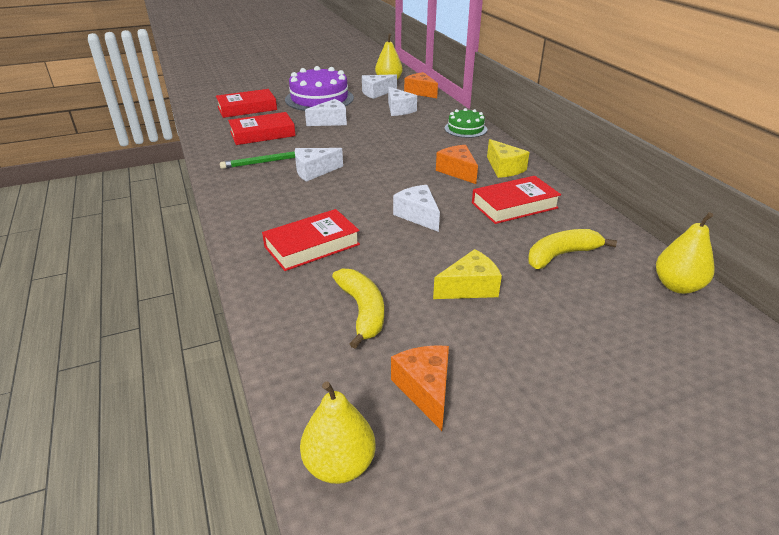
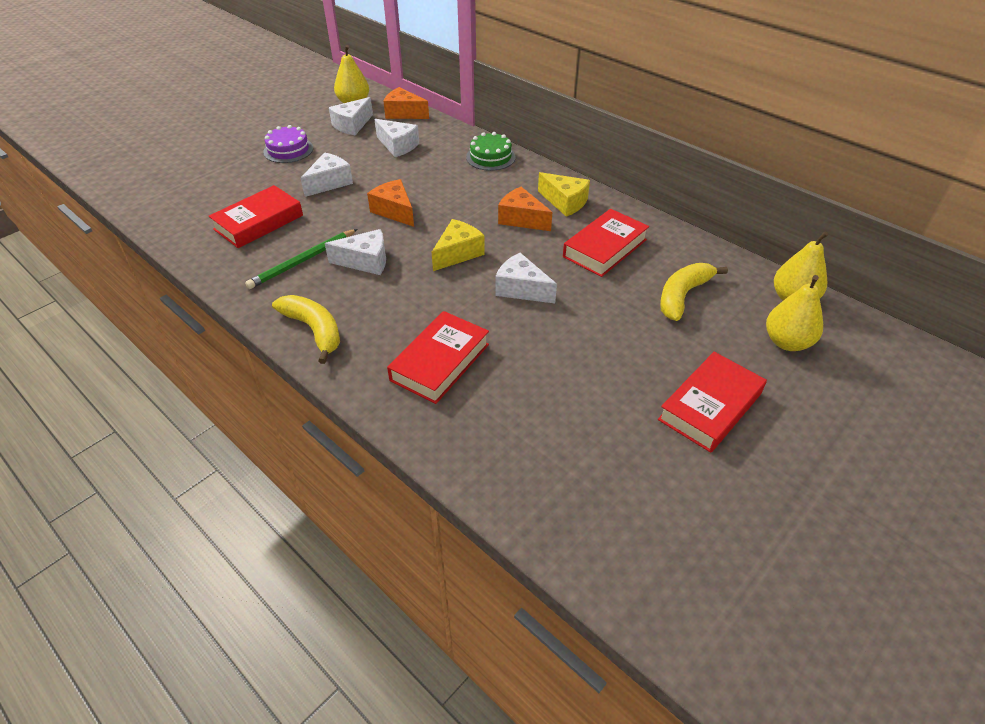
camera: 25 degrees left, 10 degrees up
red book [216,89,277,118] -> red book moved to [658,352,767,453]
purple cake [285,66,354,111] -> purple cake [263,125,313,163], size x0.56
white cheese [295,148,343,182] -> white cheese turned 135 degrees counterclockwise [325,229,386,275]
yellow pear [300,381,376,484] -> yellow pear moved to [766,275,823,351]
yellow banana [332,268,384,349] -> yellow banana moved to [272,295,340,364]
orange cheese [391,345,449,431] -> orange cheese moved to [367,179,414,227]
yellow cheese [433,249,502,299] -> yellow cheese moved to [432,219,485,271]

